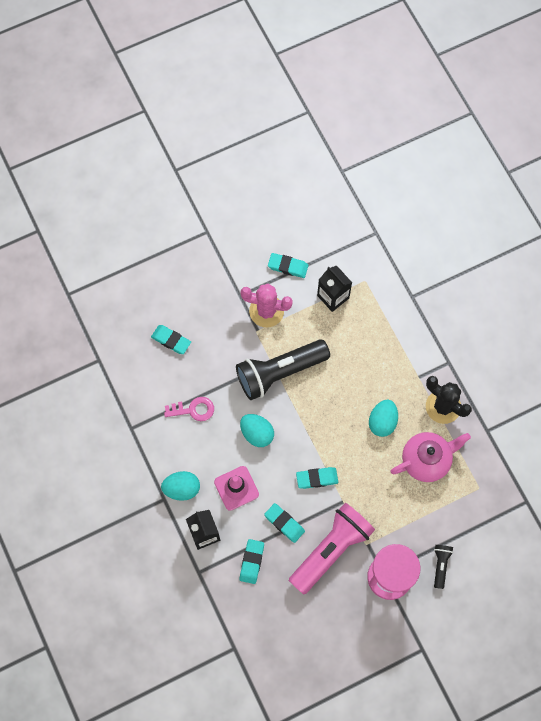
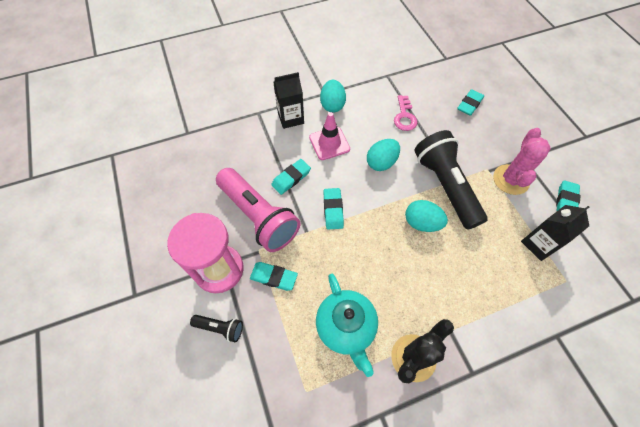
camera: 95 degrees right, 10 degrees down
turquoise eraser [239,539,264,584] -> turquoise eraser moved to [250,262,298,291]
turquoise egg [369,399,398,437] -> turquoise egg moved to [405,200,448,232]
pink teapot [390,432,471,482] -> turquoise teapot [316,274,378,377]

